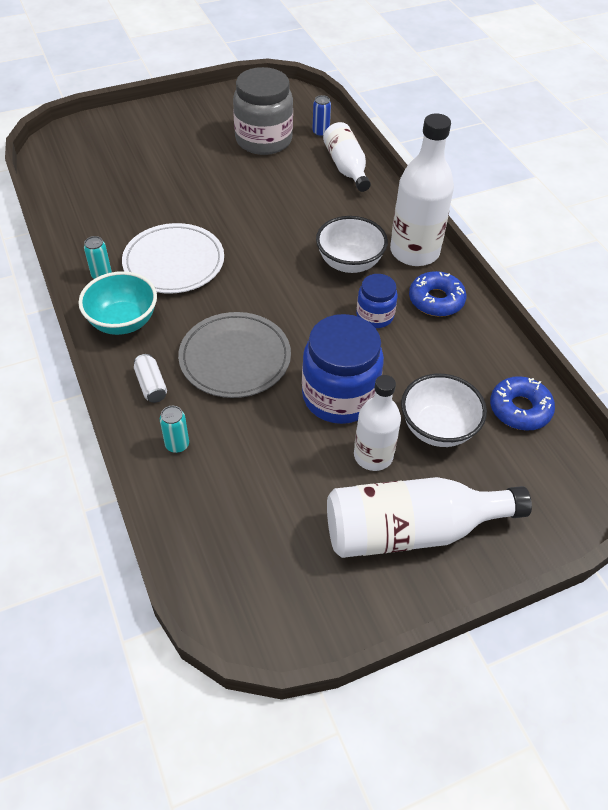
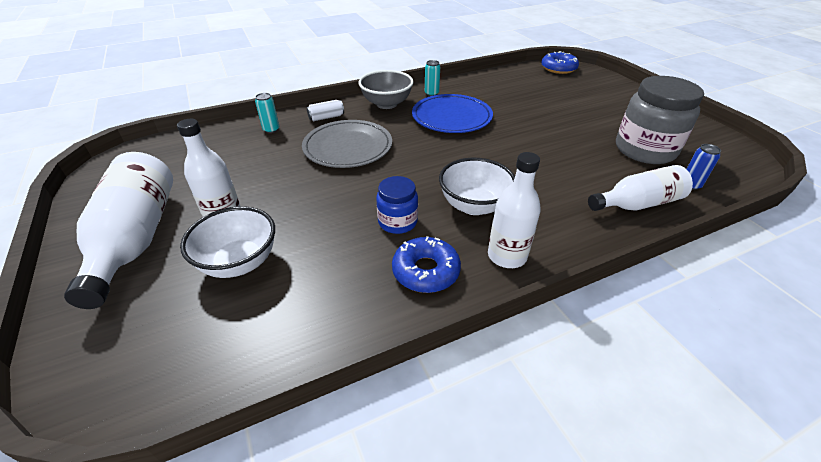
camera: 90 degrees right, 10 degrees down
turquoise bowl [78,271,157,335] -> grey bowl [359,70,414,109]
white plate [122,223,224,294] -> blue plate [412,94,493,133]
blue jar [302,314,384,424] -> none
white bottle [390,113,454,266] -> white bottle [488,152,541,268], size x0.64
blue donut [490,376,555,431] -> blue donut moved to [541,51,579,74]

